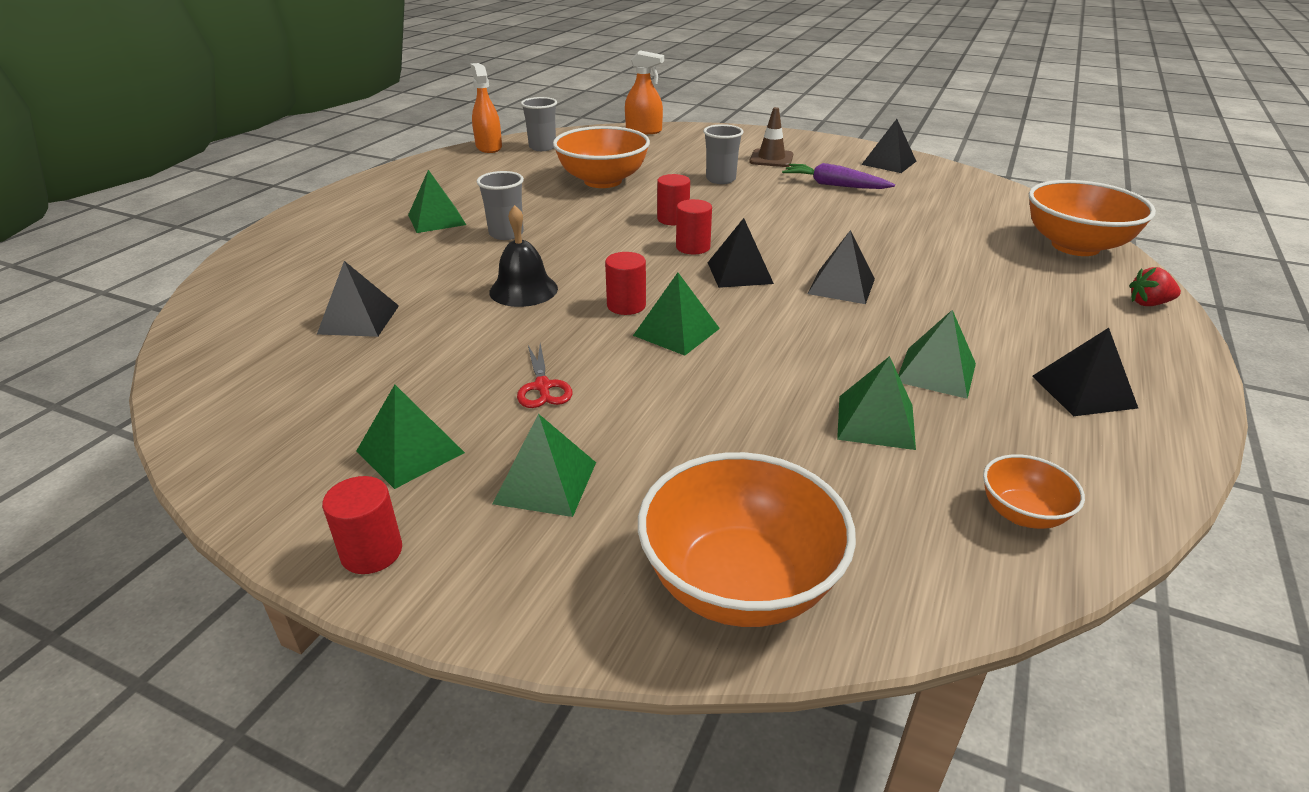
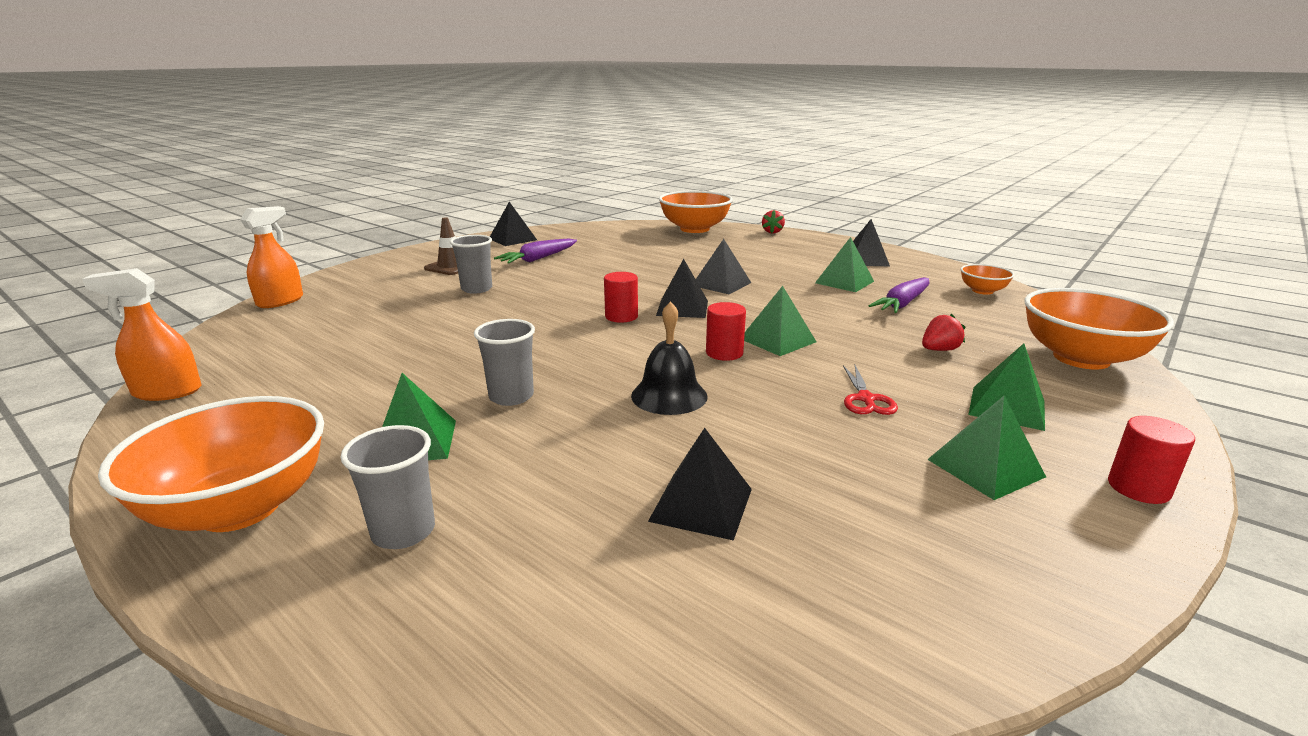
camera: 75 degrees left, 10 degrees down
red scissors [517,343,573,408] -> red scissors turned 90 degrees clockwise [843,365,898,415]
grey cup [521,97,557,151] -> grey cup moved to [340,425,435,549]
orange bowl [553,126,650,188] -> orange bowl moved to [98,396,324,532]
red cylinder [657,174,690,225] -> none
green pyramid [837,356,916,450] -> purple carrot [869,277,929,313]
none -> red strawberry [922,314,965,351]

